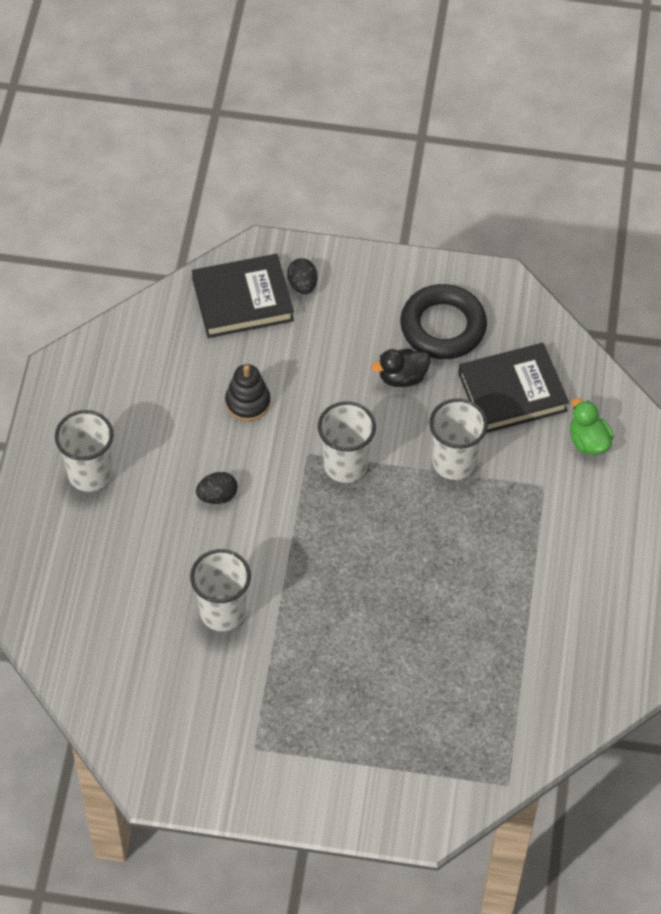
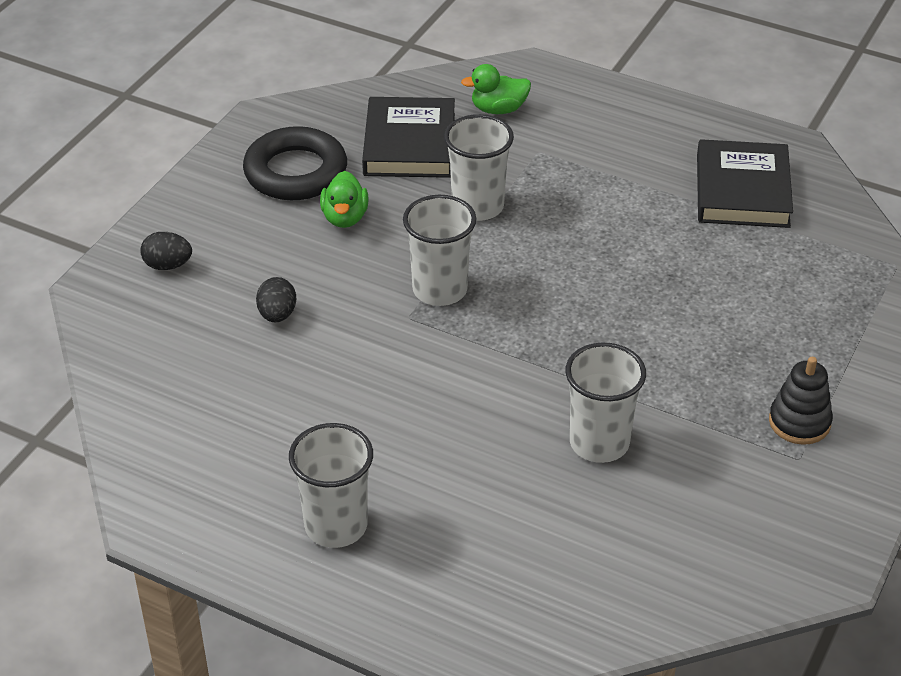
camera: 70 degrees left, 15 degrees down
black book [192,254,294,338] -> black book moved to [697,139,793,228]
black egg [196,472,238,504] -> black egg moved to [256,277,296,323]
black stacking toy [225,364,271,421] -> black stacking toy moved to [769,357,833,445]
black duck [372,349,431,387] -> green duck [320,171,369,228]

